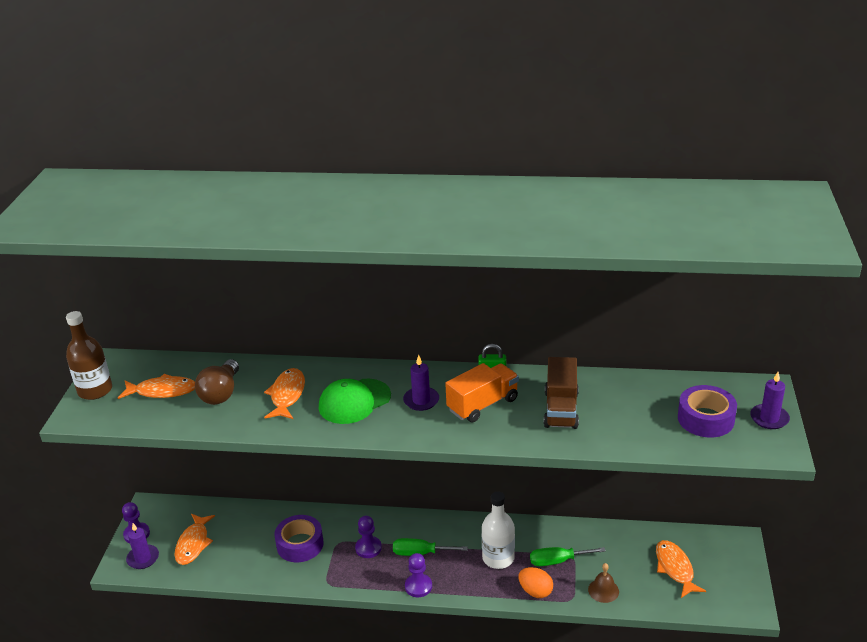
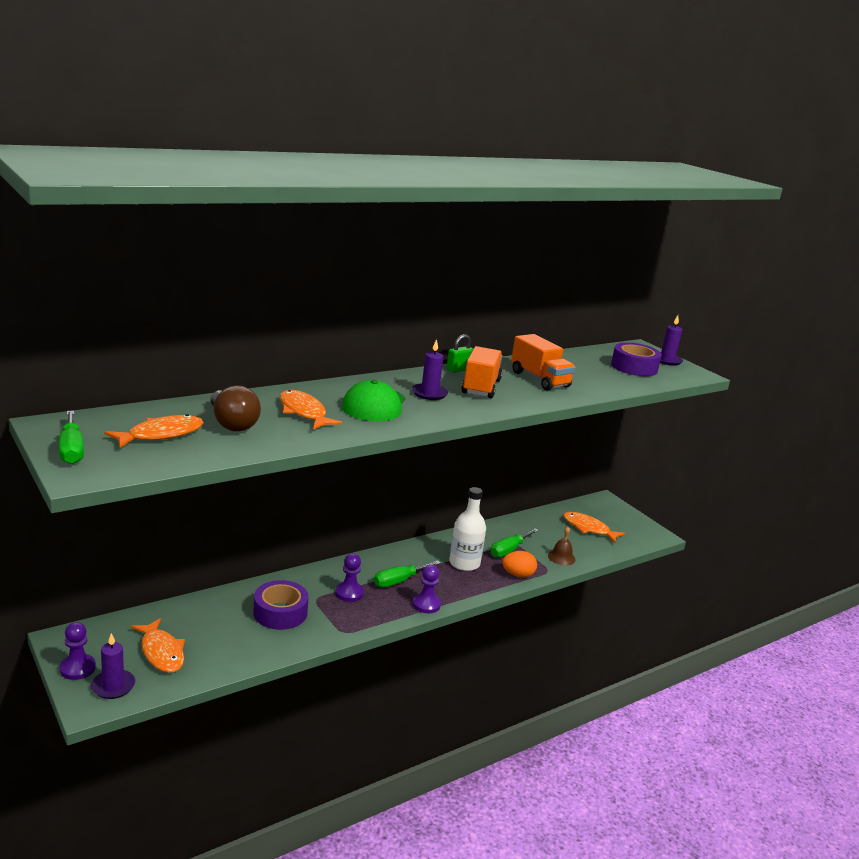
camera: 45 degrees left, 10 degrees down
brown bottle [66,311,112,400] -> green screwdriver [59,411,84,464]
brown truck [544,357,579,429] -> orange truck [511,334,576,391]

